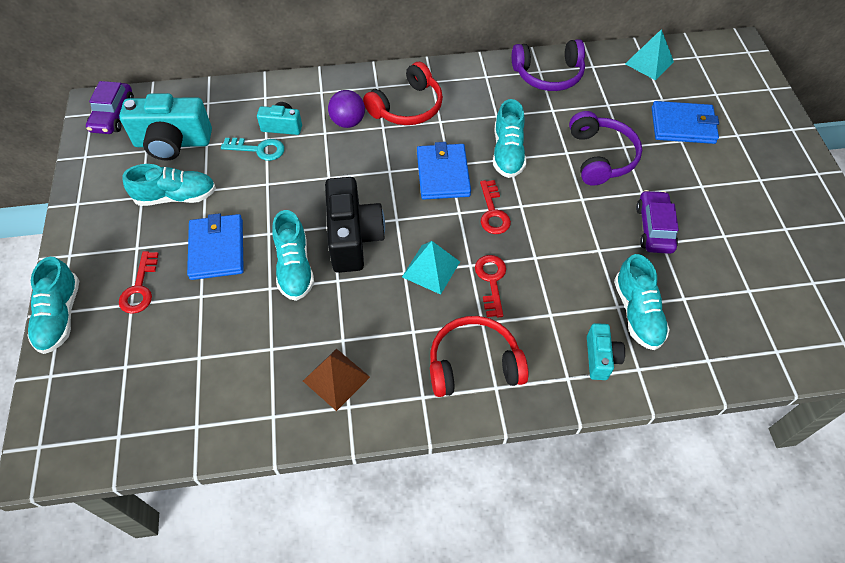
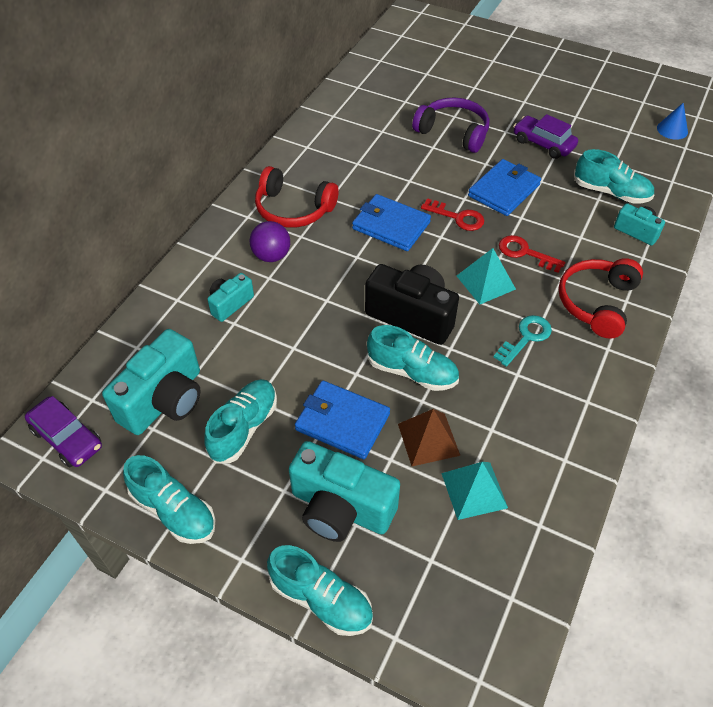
camera: 55 degrees left, 5 degrees down
red key [119,251,159,314] -> turquoise camera [289,441,400,542]
turquoise key [221,138,284,161] -> turquoise key moved to [494,315,552,367]
brown pyramid [303,349,370,411] -> brown pyramid moved to [398,409,460,466]
red headphones [363,62,443,125] -> red headphones turned 120 degrees clockwise [255,166,339,228]
turquoise shoe [493,99,526,178] -> turquoise shoe moved to [123,455,215,544]
purple headphones [512,39,585,91] -> none
turquoise pyramid [625,29,674,80] -> turquoise pyramid moved to [441,462,508,520]
blue wallet [652,101,719,144] -> blue wallet moved to [468,159,541,216]
none -> blue cone [657,103,688,140]

